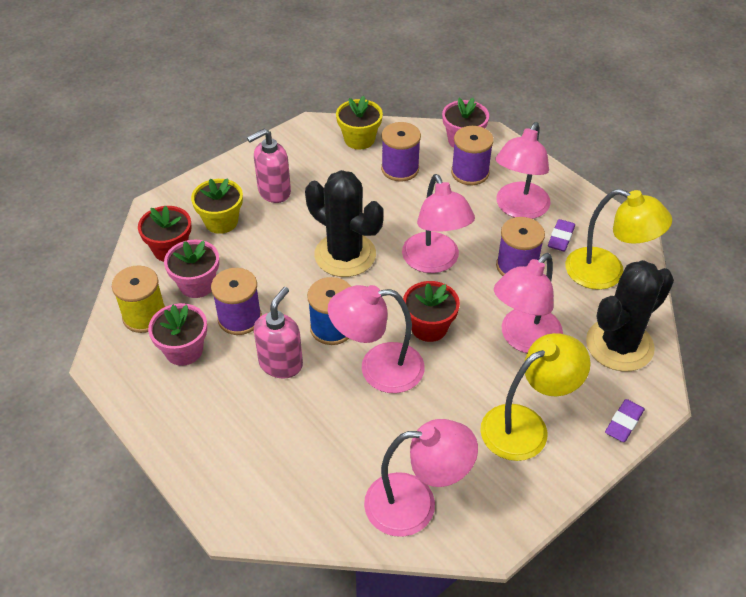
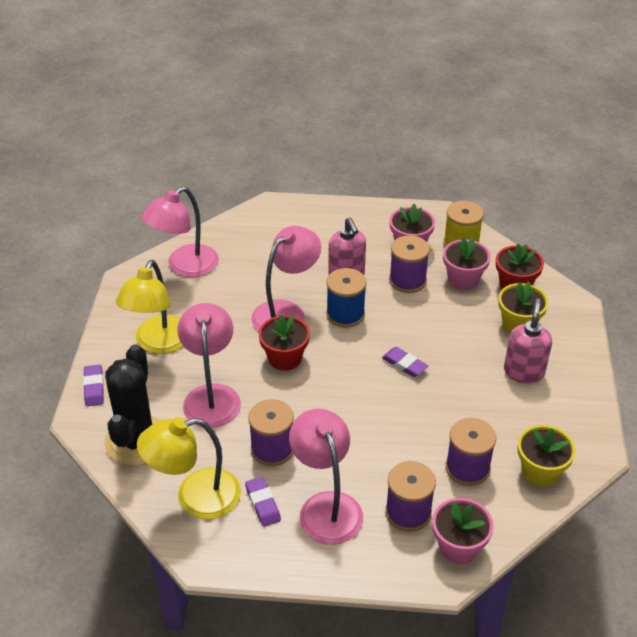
camera: 135 degrees right, 5 degrees down
black cactus [305,170,384,277] -> purple eraser [382,347,428,377]
pink lamp [402,174,475,273] -> none

